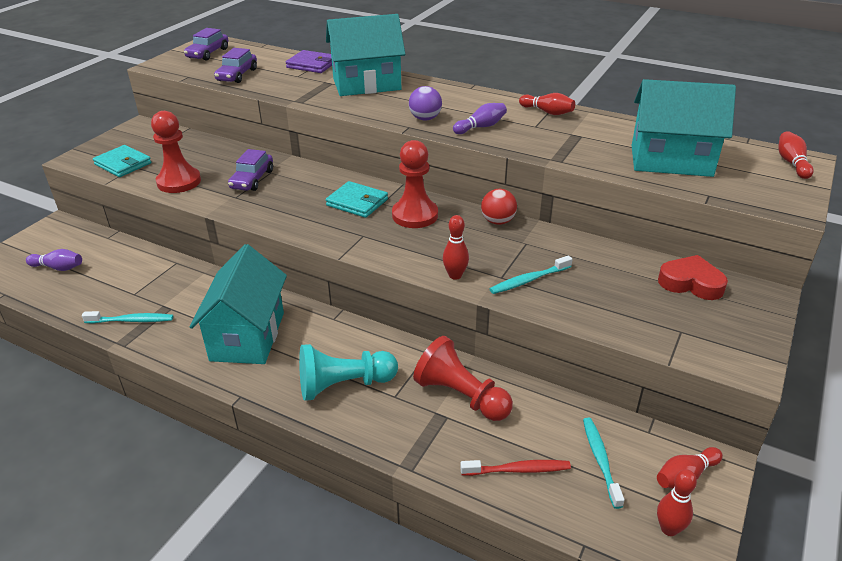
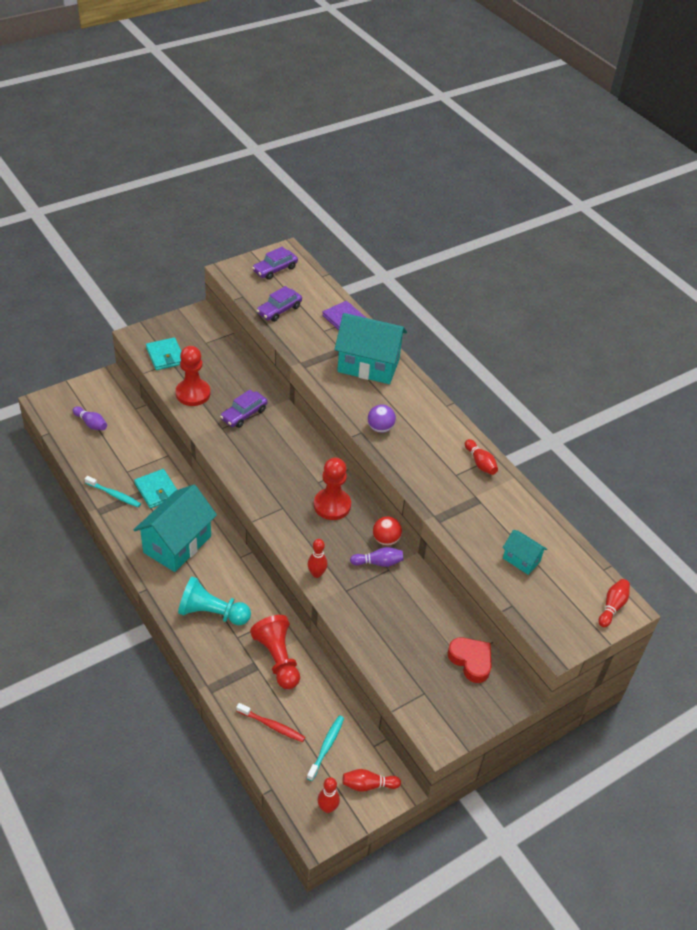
camera: 25 degrees right, 10 degrees up
turquoise wallet [326,181,388,218] -> turquoise wallet moved to [134,469,177,508]
purple bowling pin [453,103,507,134] -> purple bowling pin moved to [350,547,403,567]
turquoise toothbrush [490,255,572,294] -> none
turquoise house [632,79,736,177] -> turquoise house [503,530,547,575], size x0.49

